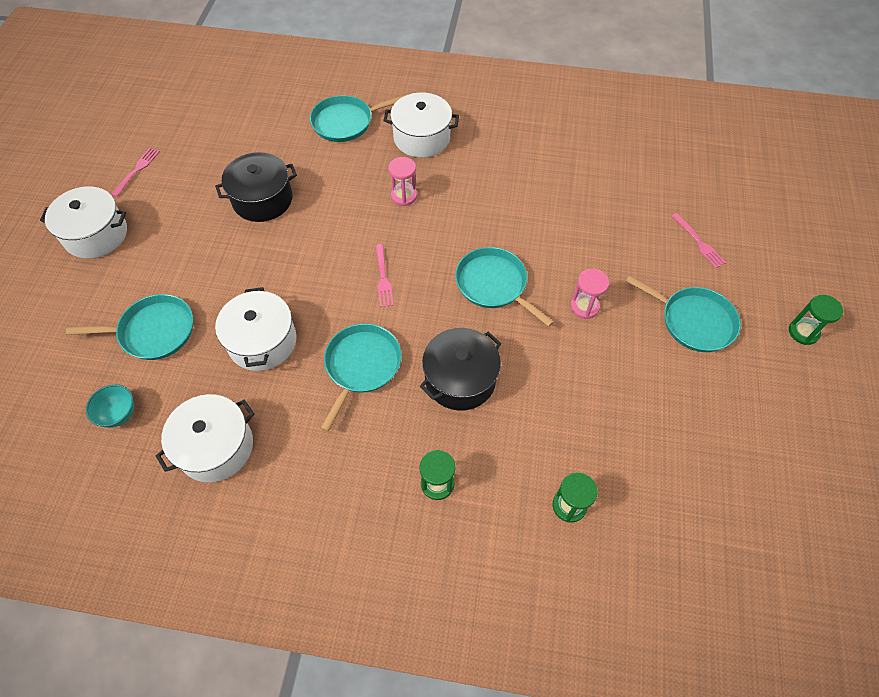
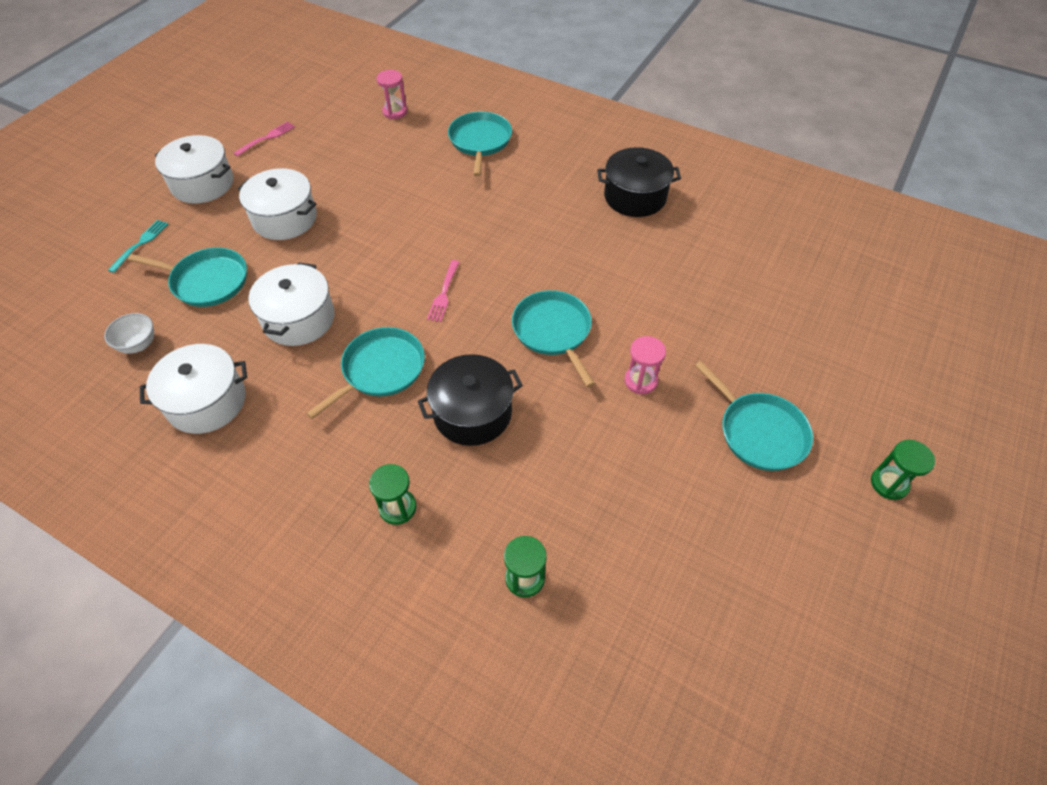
camera: 20 degrees right, 5 degrees down
turquoise bowl [86,384,134,428] -> white bowl [104,313,154,354]
black pot [215,152,297,222] -> black pot moved to [597,147,681,217]
turquoise pan [310,95,405,142] -> turquoise pan turned 90 degrees clockwise [448,111,512,176]
white pot [383,93,459,158] -> white pot moved to [238,168,317,240]
pink hourglass [388,157,417,206] -> pink hourglass moved to [377,70,407,119]
pink fork [672,213,726,268] -> none
none -> turquoise fork [108,220,168,273]

